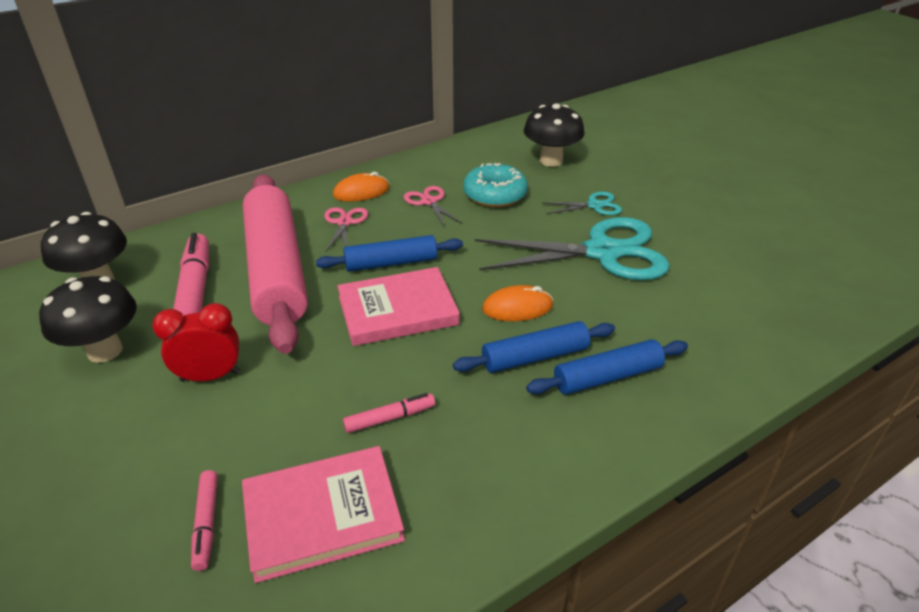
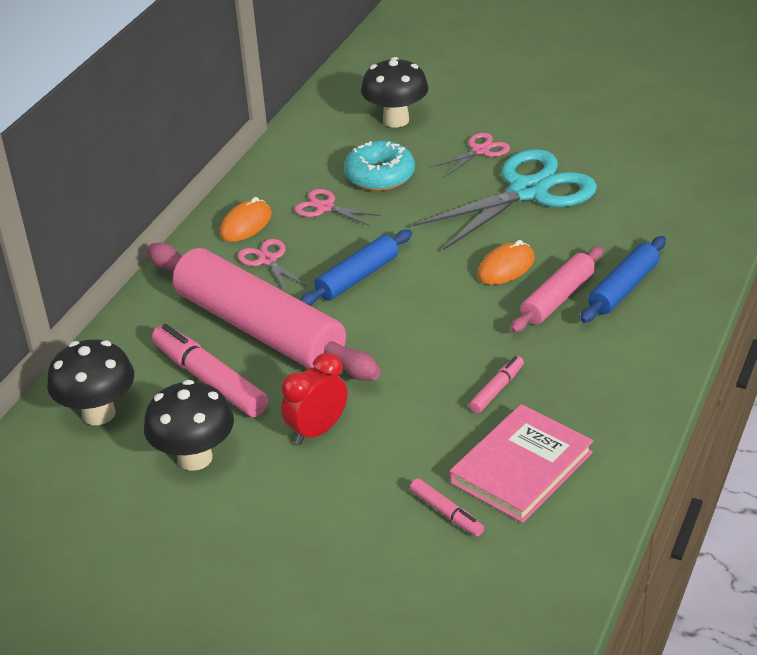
camera: 30 degrees left, 0 degrees up
pink book [337,267,460,346] -> none
blue rolling pin [453,321,615,373] -> pink rolling pin [511,246,603,333]
turquoise scissors [542,191,622,216] -> pink scissors [433,133,510,176]

